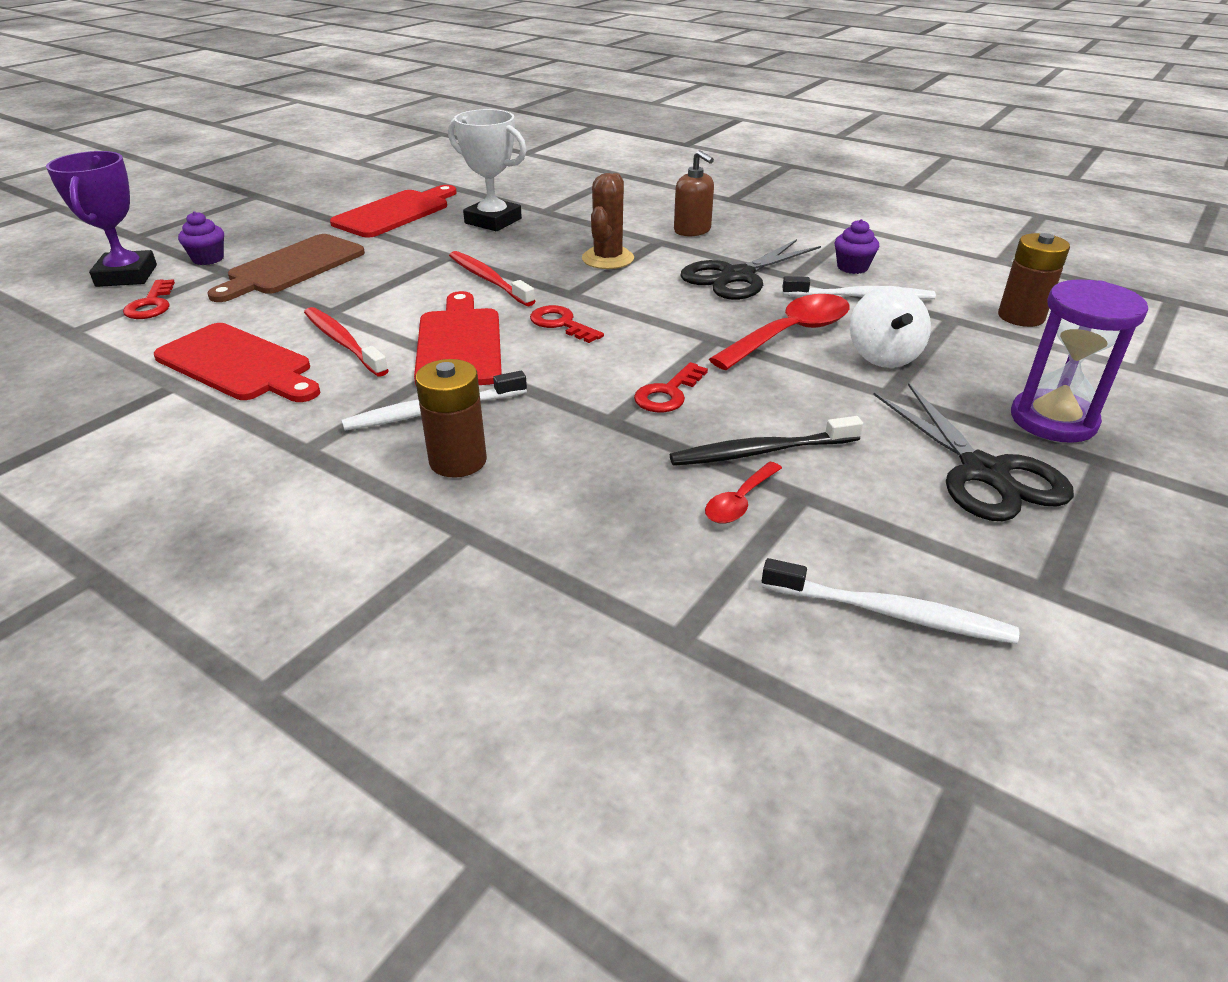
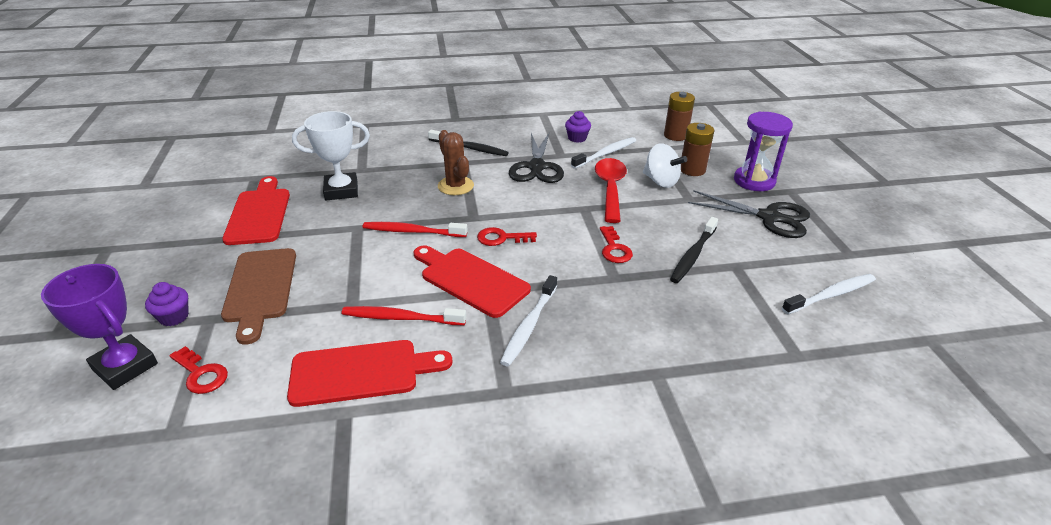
camera: 45 degrees left, 0 degrees up
brown battery [415,359,487,478] -> brown battery moved to [681,123,714,176]
brown soap dispenser [674,150,714,236] -> black toothbrush [428,130,509,156]
red spoon [705,462,782,524] -> none

